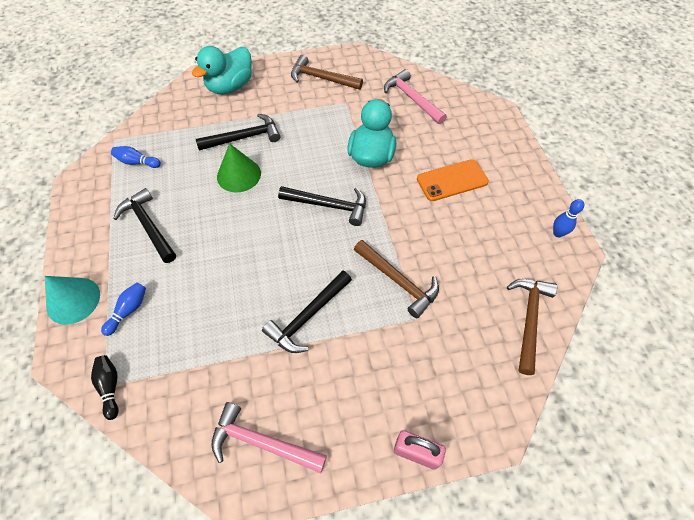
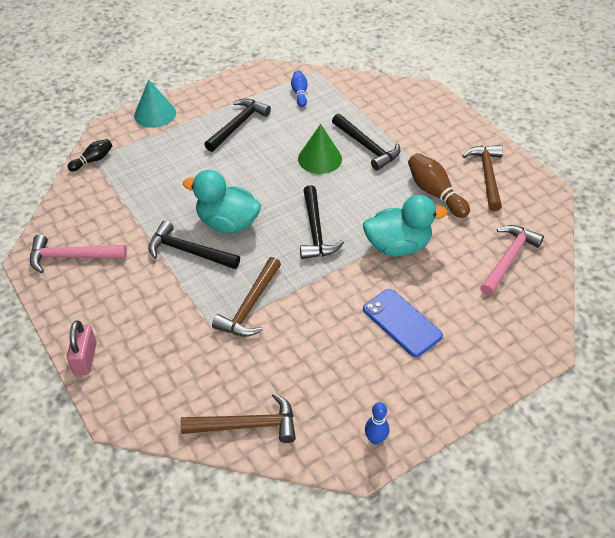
camera: 70 degrees right, 10 degrees down
blue bowling pin [101,282,146,336] -> none
turquoise duck [192,46,252,94] -> turquoise duck moved to [183,170,261,233]
pink hammer [211,402,327,473] -> pink hammer turned 90 degrees counterclockwise [30,235,127,273]
orange phone [417,159,489,201] -> blue phone [363,289,443,357]
none -> brown bowling pin [408,153,470,218]

